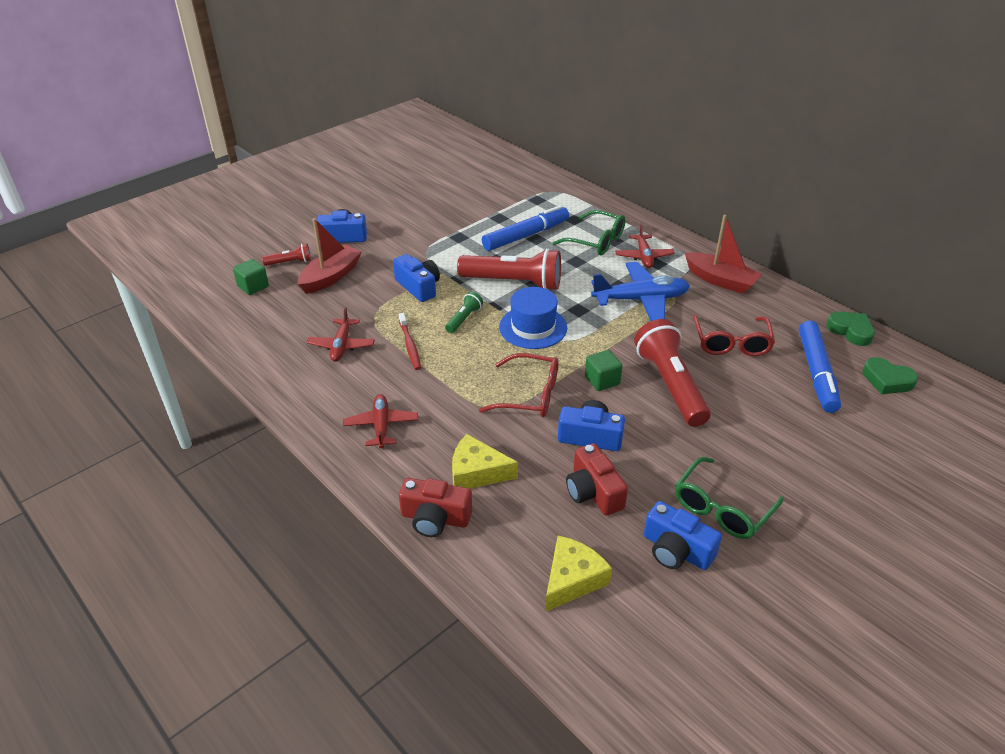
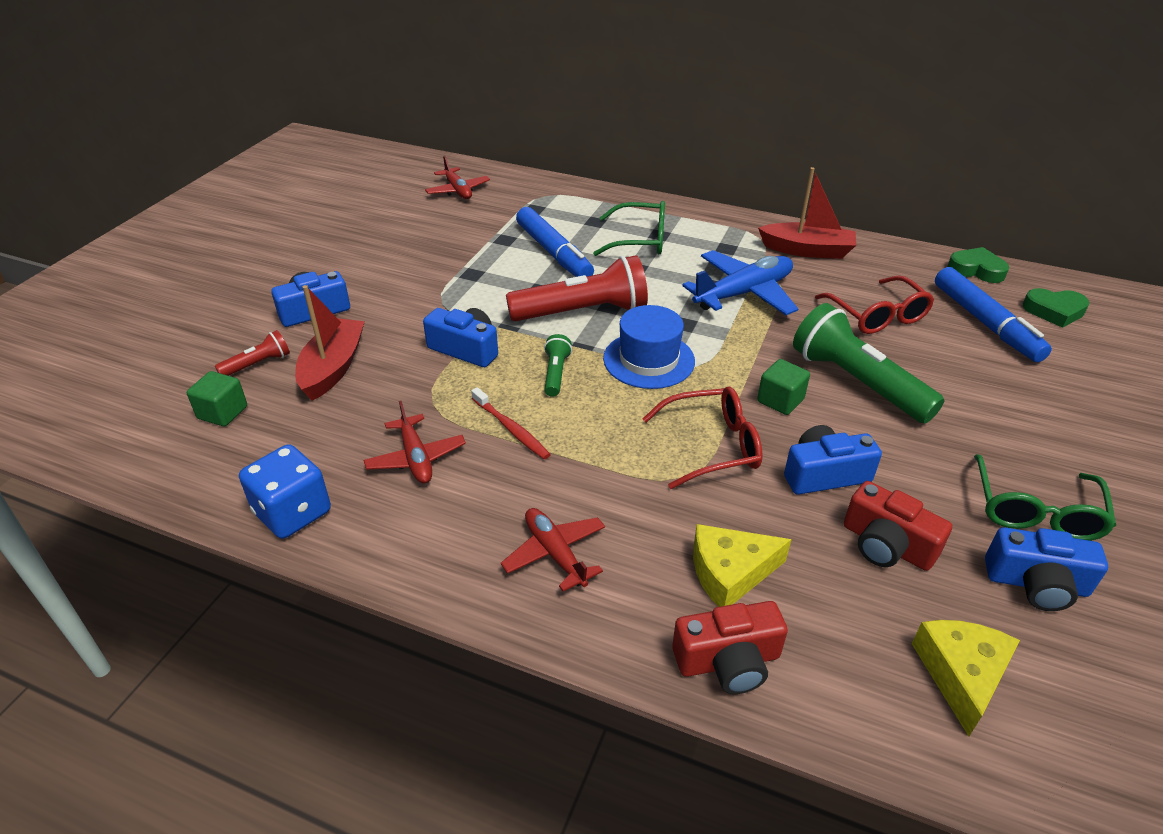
camera: 25 degrees left, 0 degrees up
blue marker [482,205,569,251] -> blue marker turned 120 degrees clockwise [516,207,594,277]
red plane [615,223,675,268] -> red plane moved to [425,156,490,199]
red flashlight [634,319,711,427] -> green flashlight [793,303,944,423]
none -> blue dice [239,444,331,539]

